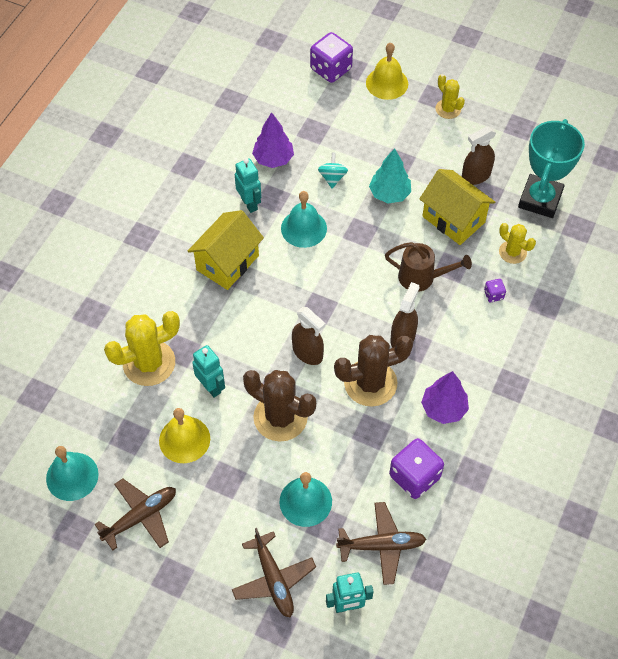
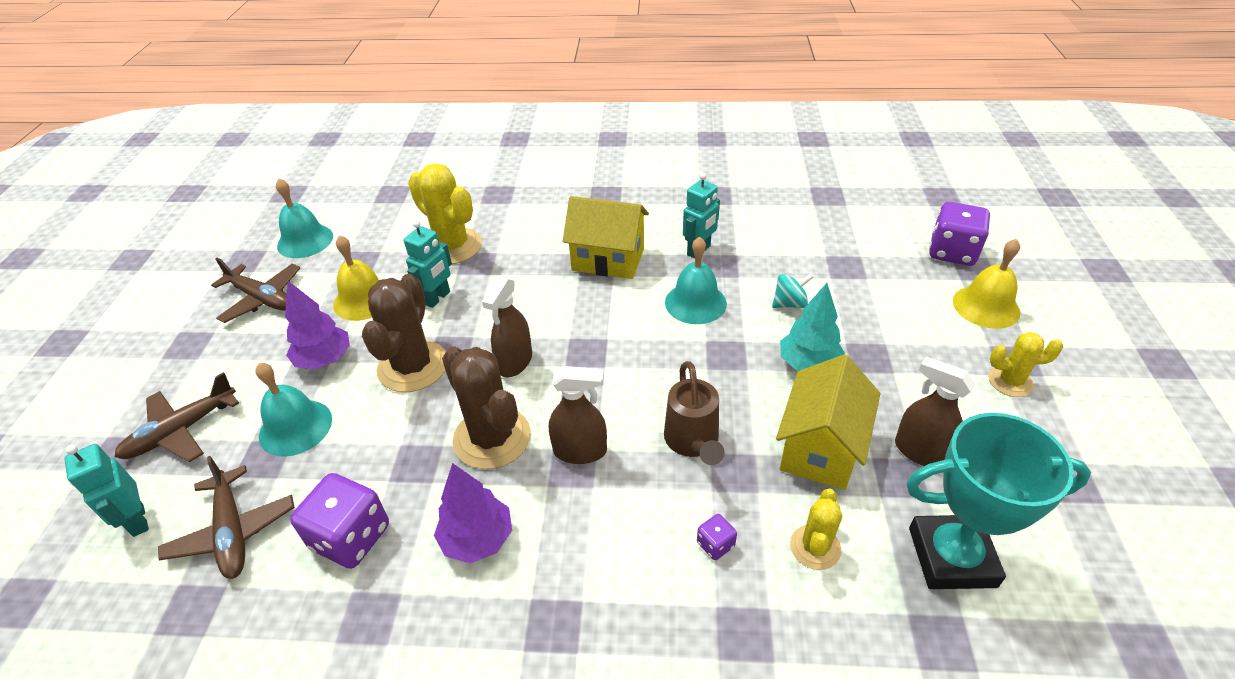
camera: 70 degrees right, 15 degrees down
purple tree [252,112,294,168] -> purple tree moved to [285,281,350,369]
yellow cactus [435,74,465,119] -> yellow cactus turned 60 degrees clockwise [989,332,1063,397]

